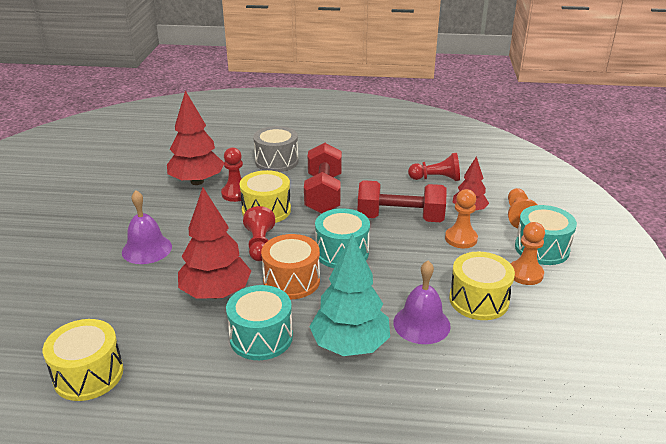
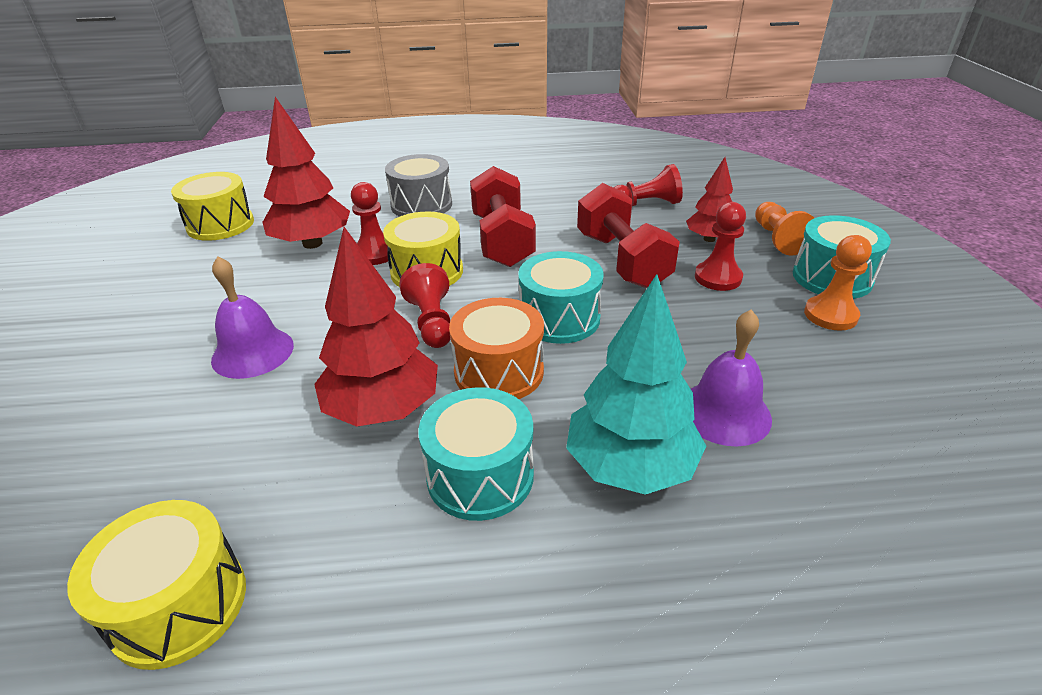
camera: 10 degrees left, 5 degrees up
red dumbbell [358,180,447,222] -> red dumbbell turned 75 degrees clockwise [577,183,680,288]
orange pawn [445,189,478,248] -> red pawn [695,202,746,291]
yellow drum [449,252,515,320] -> yellow drum moved to [171,172,254,241]

